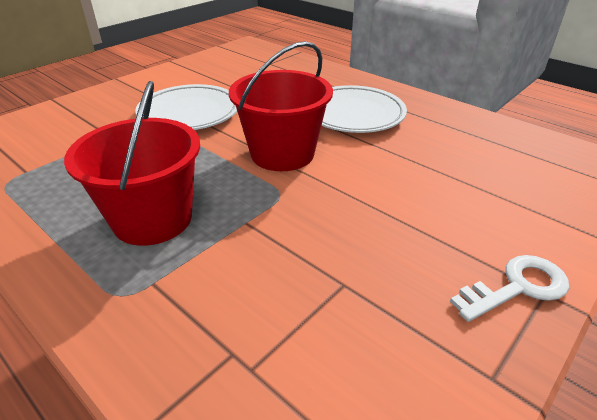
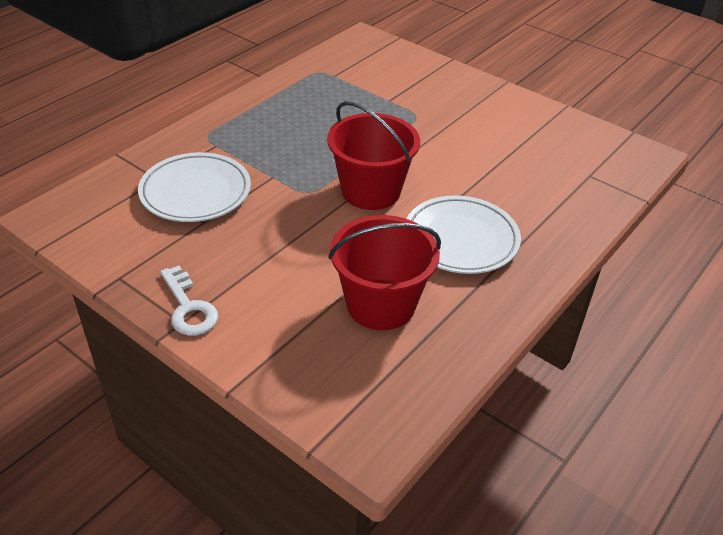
camera: 85 degrees right, 5 degrees up
red bucket [64,81,200,246] -> red bucket moved to [328,215,441,330]
white plate [135,84,237,130] -> white plate moved to [138,152,251,222]

